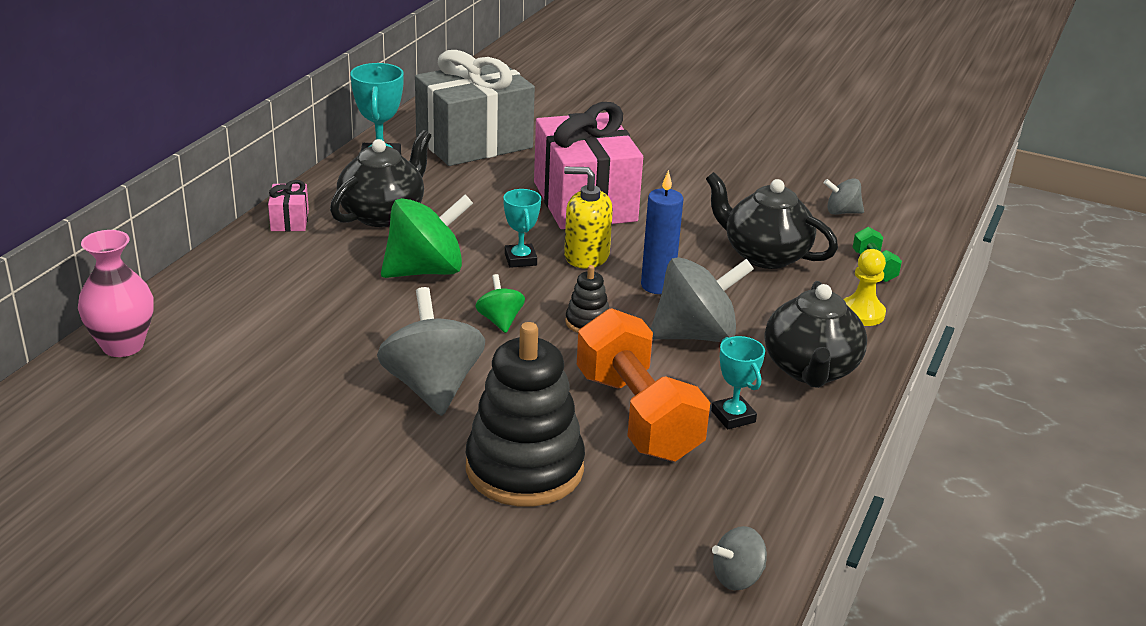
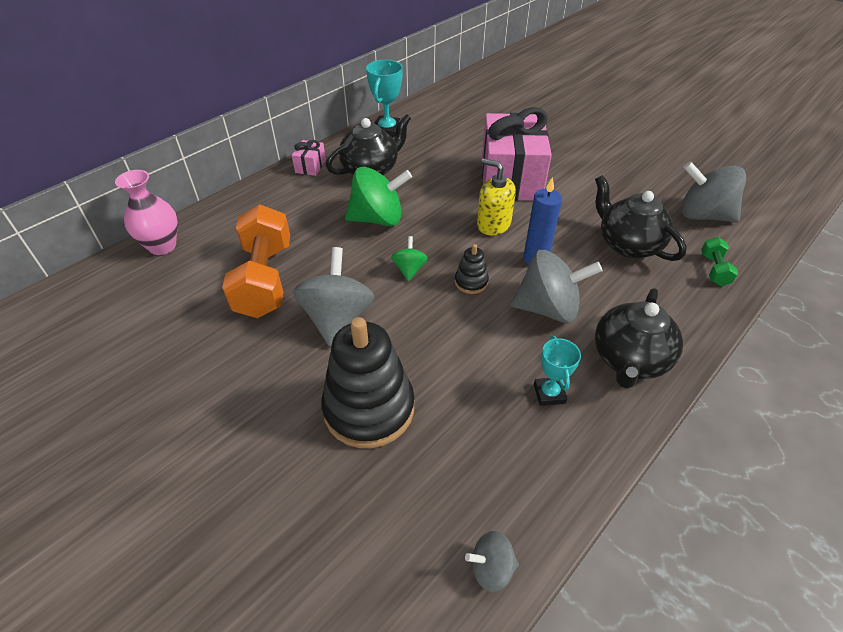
camera: 20 degrees right, 15 degrees up
grey gift [415,50,535,166] -> none
turquoise trophy [503,189,541,268] -> none
orange dumbbell [577,308,710,461] -> orange dumbbell moved to [222,205,290,318]
grey spinning top [824,178,864,215] -> grey spinning top [681,161,746,223], size x1.98
yellow pawn [844,249,886,326] -> none

